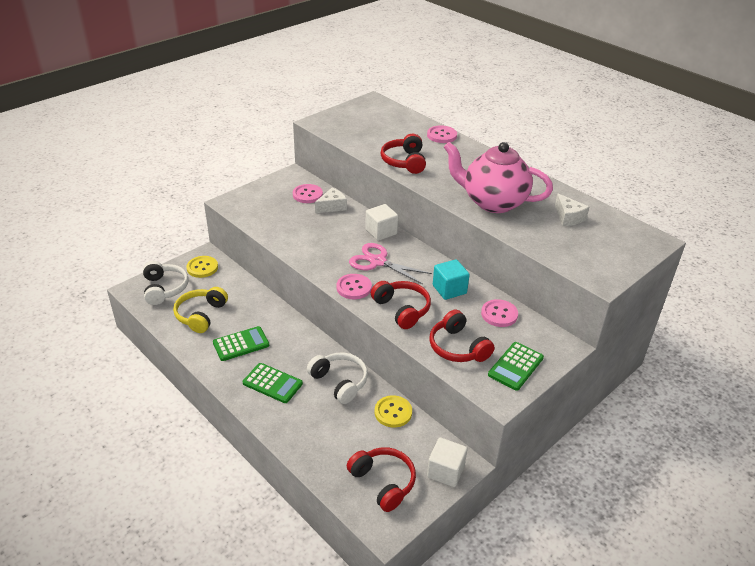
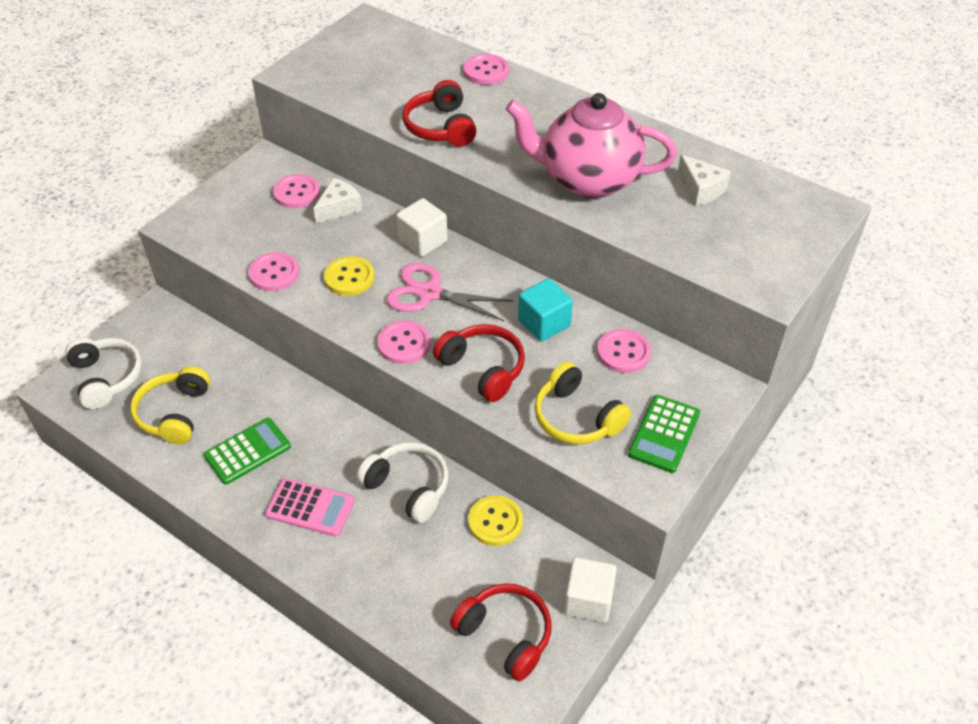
camera: 10 degrees left, 10 degrees up
yellow button [187,256,218,278] -> yellow button moved to [324,256,375,296]
green calculator [243,363,303,403] -> pink calculator [265,478,355,537]
red headphones [429,310,495,362] -> yellow headphones [534,362,631,445]
none -> pink button [248,252,299,291]

